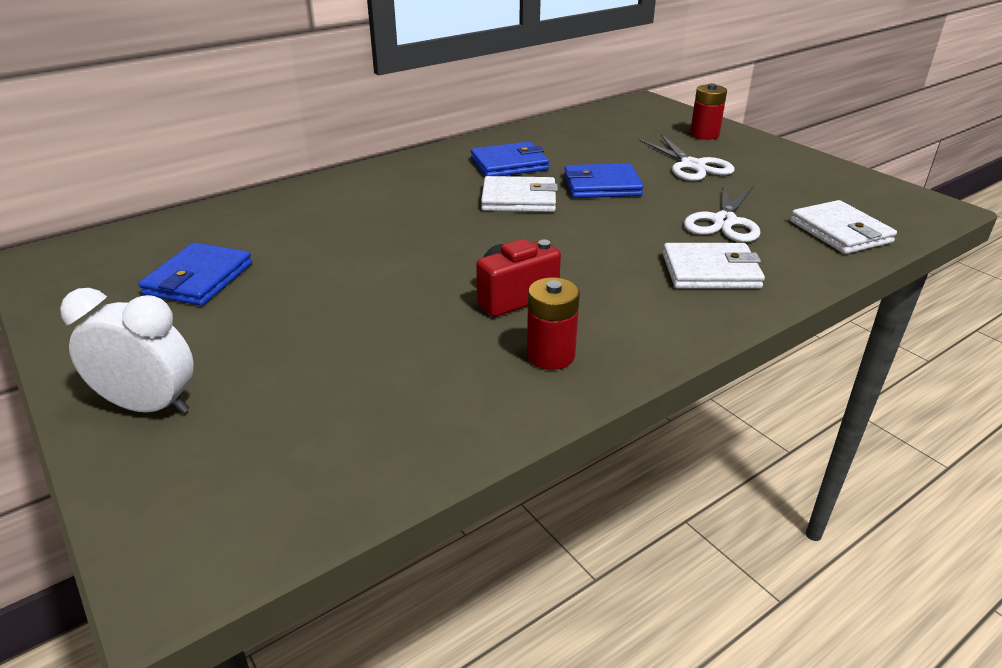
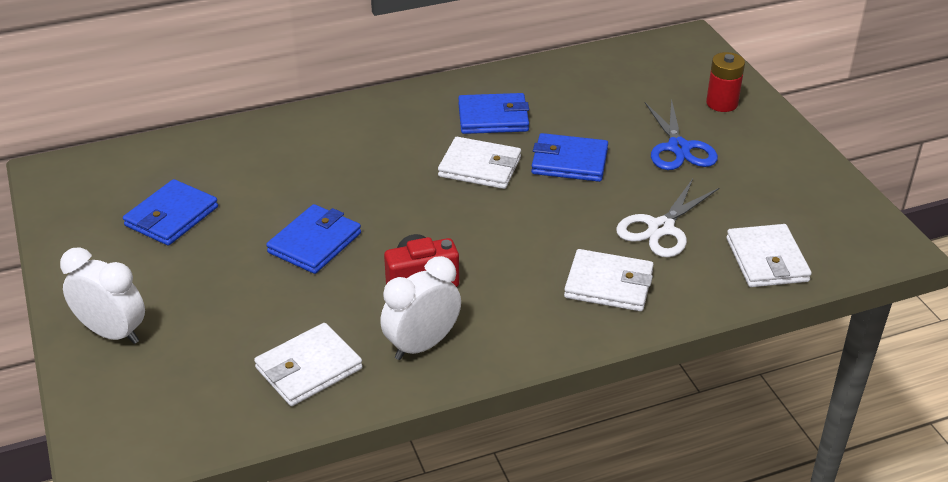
camera: 15 degrees right, 5 degrees up
red battery [527,277,580,370] -> white clock [380,256,461,360]
white scissors [639,135,735,181] -> blue scissors [645,98,718,170]
none -> white wallet [254,323,363,406]
none -> blue wallet [266,204,361,274]

